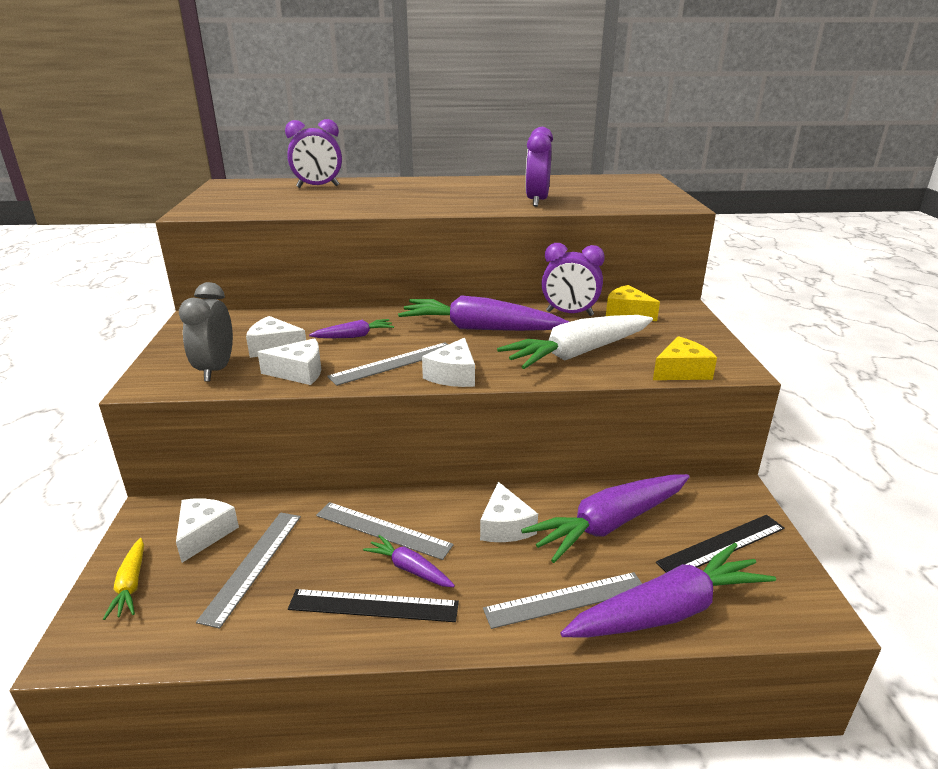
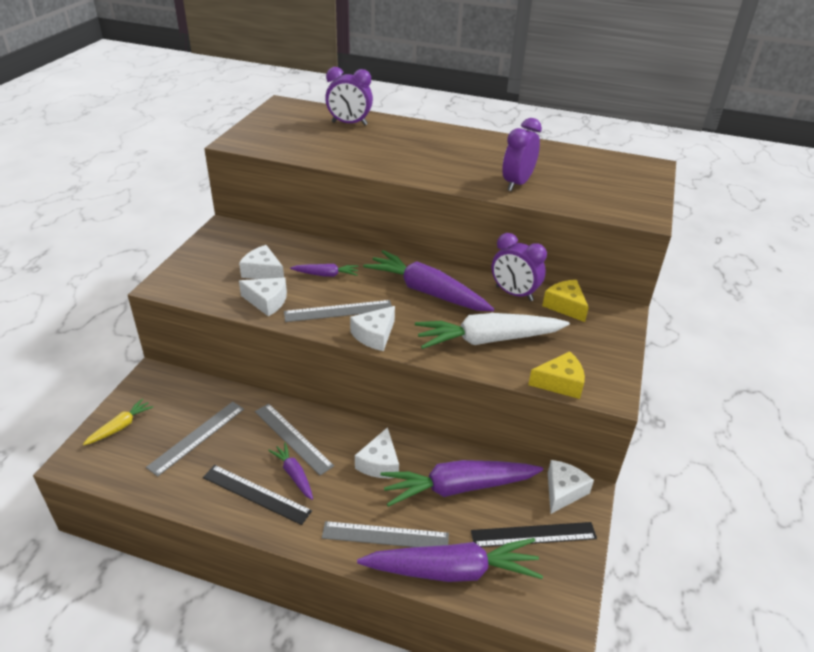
camera: 20 degrees right, 10 degrees up
yellow carrot [103,538,144,620] -> yellow carrot turned 150 degrees counterclockwise [83,399,153,446]
white cheese [176,499,239,563] -> white cheese moved to [548,460,594,514]
grey clock [179,282,233,381] -> none

